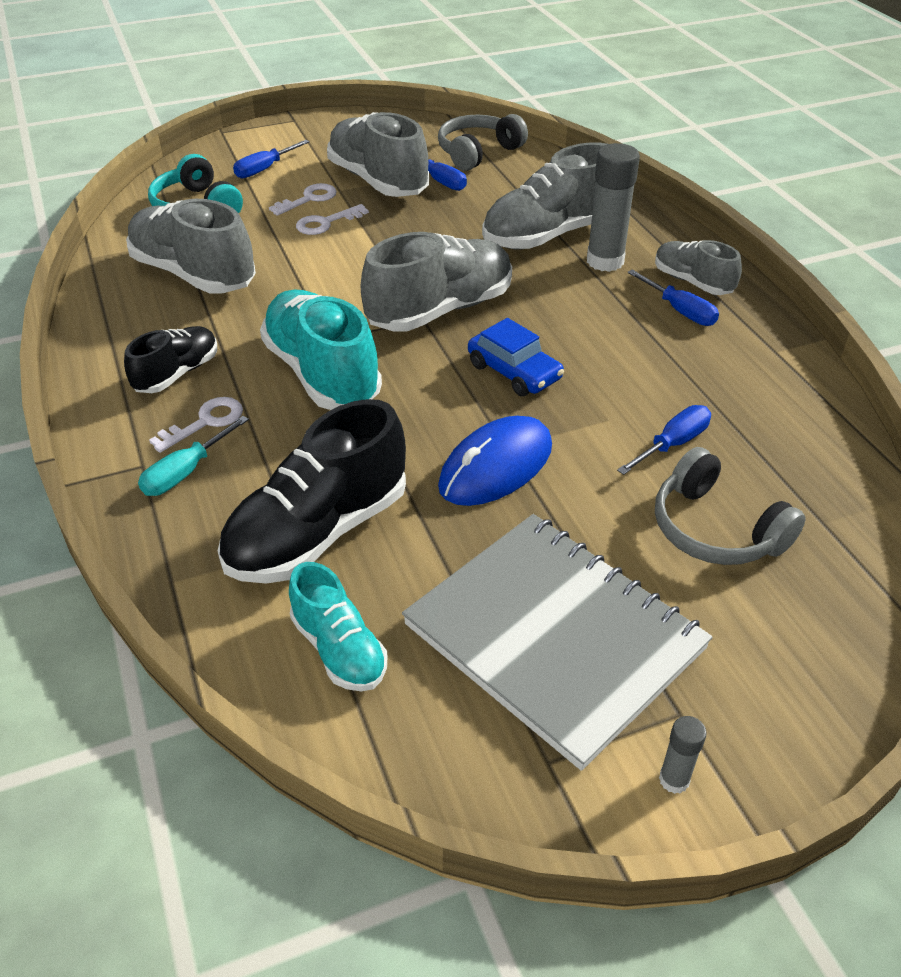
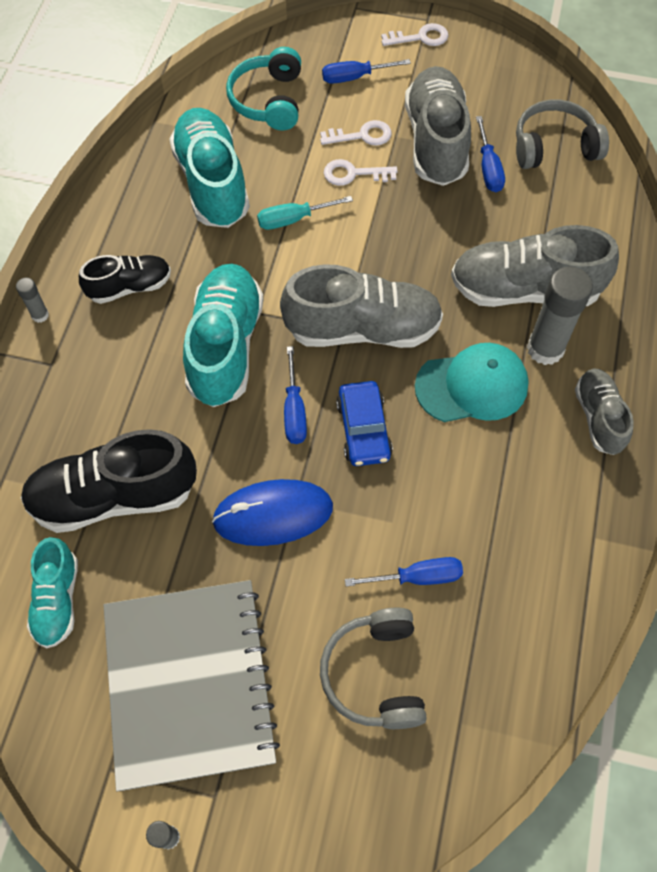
camera: 35 degrees right, 20 degrees up
grey shoe [126,199,256,294] -> turquoise shoe [169,108,250,228]
turquoise screwdriver [138,416,249,496] -> turquoise screwdriver moved to [257,196,353,230]
white key [149,397,243,453] -> white key moved to [381,23,448,46]
blue screwdriver [627,269,719,326] -> blue screwdriver moved to [284,346,307,444]
none -> grey glue stick [16,277,49,323]
none -> turquoise cap [415,343,529,422]

